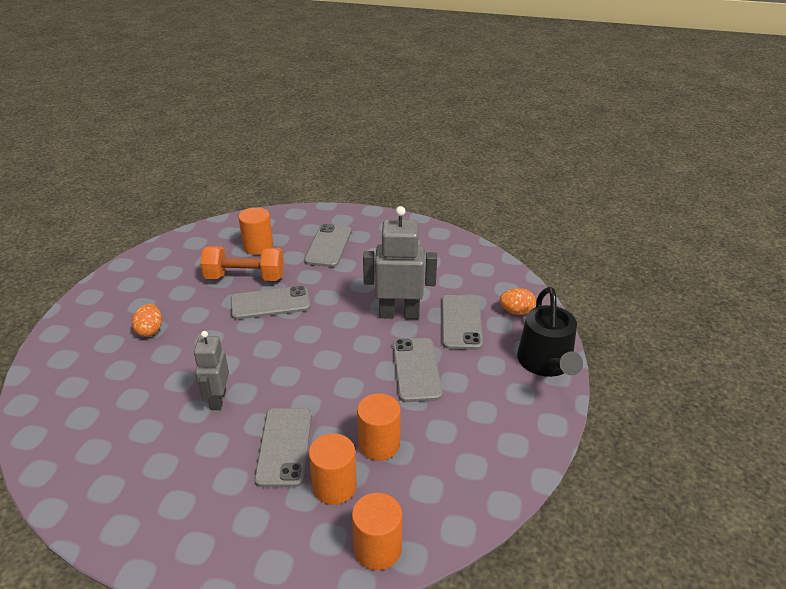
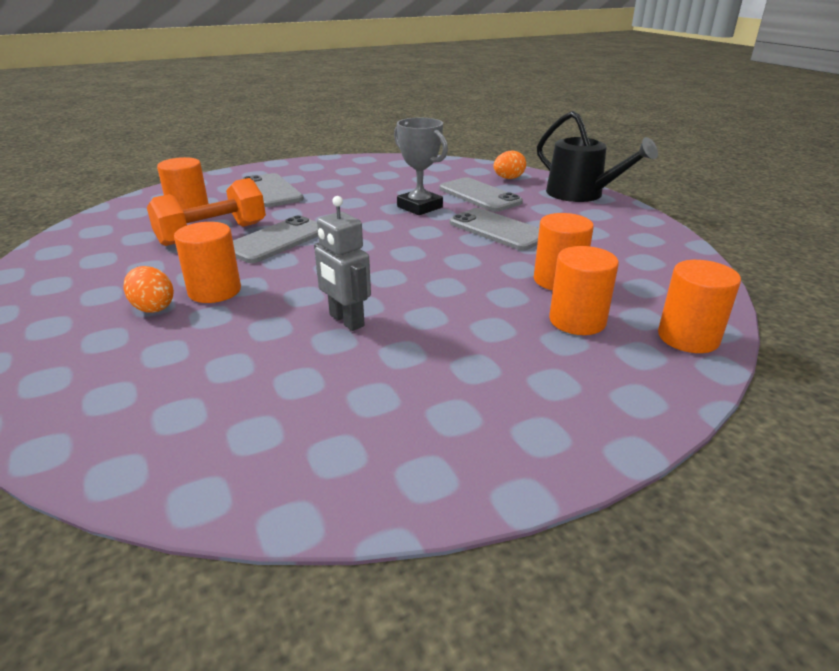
camera: 40 degrees left, 5 degrees down
grey phone [254,408,312,487] -> none
grey robot [363,206,437,319] -> grey trophy [394,118,448,215]
none -> orange cylinder [174,222,241,303]

